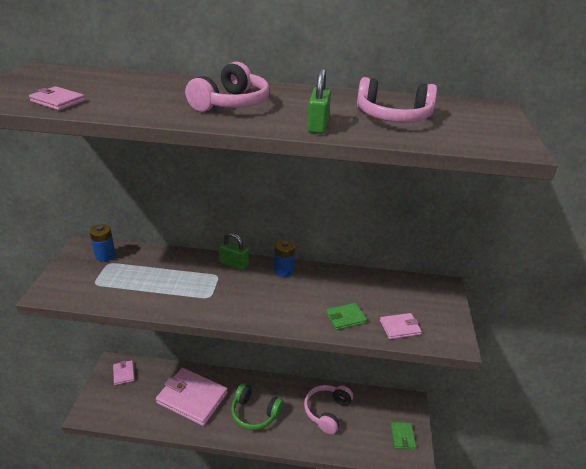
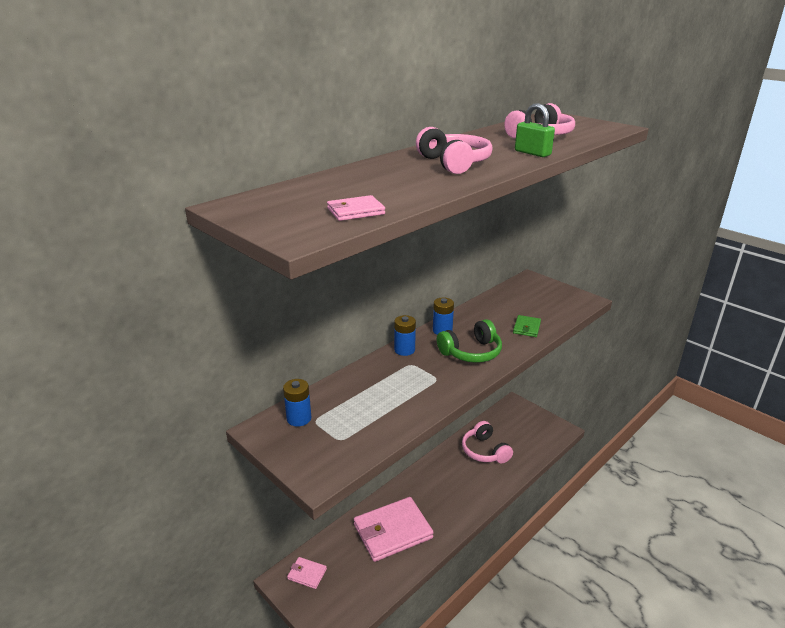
camera: 50 degrees left, 5 degrees down
green padlock [219,232,249,270] -> blue battery [394,315,416,356]
green headphones [231,383,284,430] -> green headphones moved to [437,319,502,363]
pink wallet [380,313,422,339] -> none
green wallet [391,422,416,449] -> none

